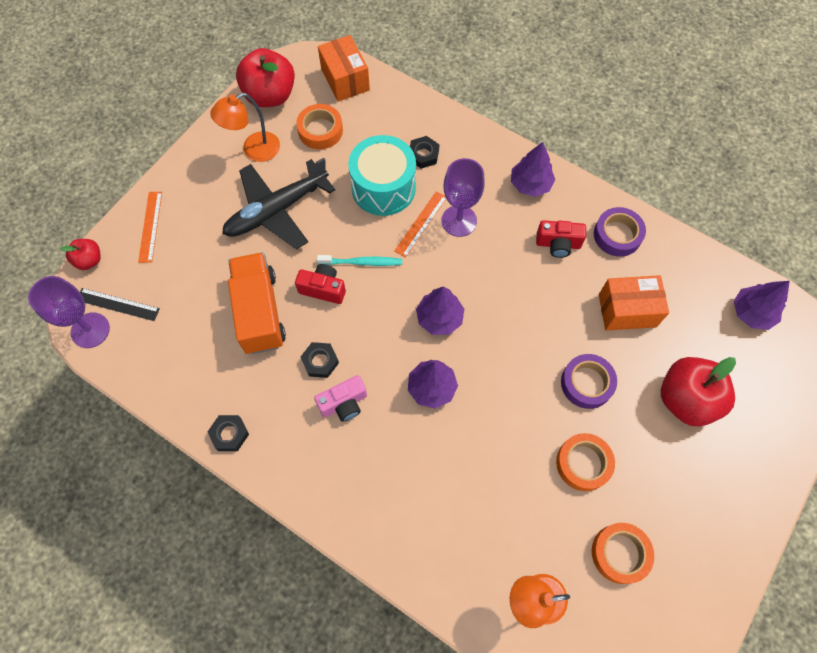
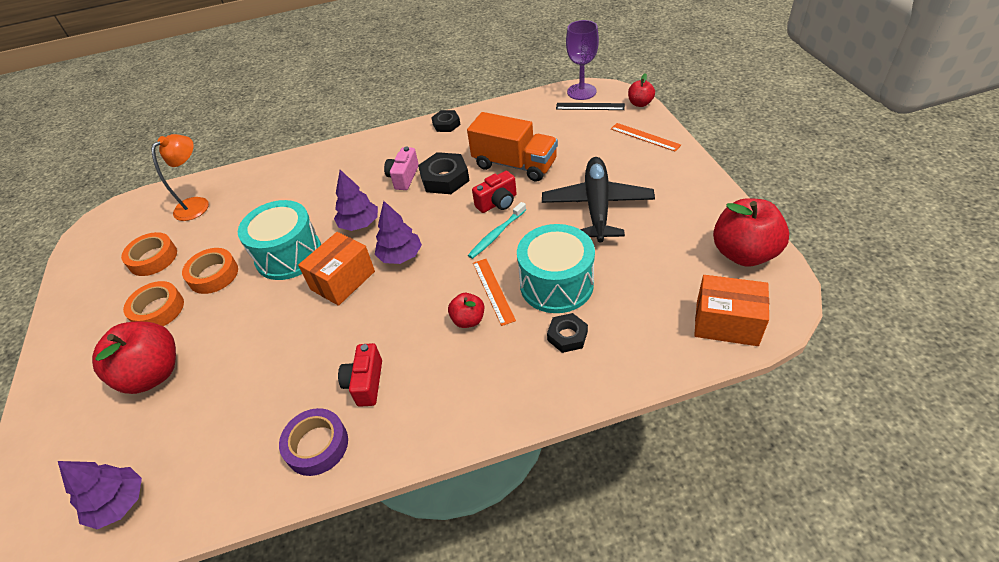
camera: 135 degrees right, 20 degrees down
black ruler [80,288,160,321] -> black ruler turned 45 degrees clockwise [556,103,625,110]
orange lamp [210,93,280,162] -> none
orange tape [296,104,343,149] -> orange tape moved to [123,281,184,326]
black nut [301,342,339,378] -> black nut [418,152,470,194], size x1.62
purple goblet [442,158,485,237] -> red apple [448,293,484,328]
purple tree [511,142,555,197] -> none
red camera [536,220,586,258] -> red camera turned 45 degrees counterclockwise [338,343,382,407]
purple tape [561,354,617,409] -> none
orange box [599,275,669,331] -> orange box moved to [298,232,375,306]
none -> turquoise drum [238,200,321,280]

